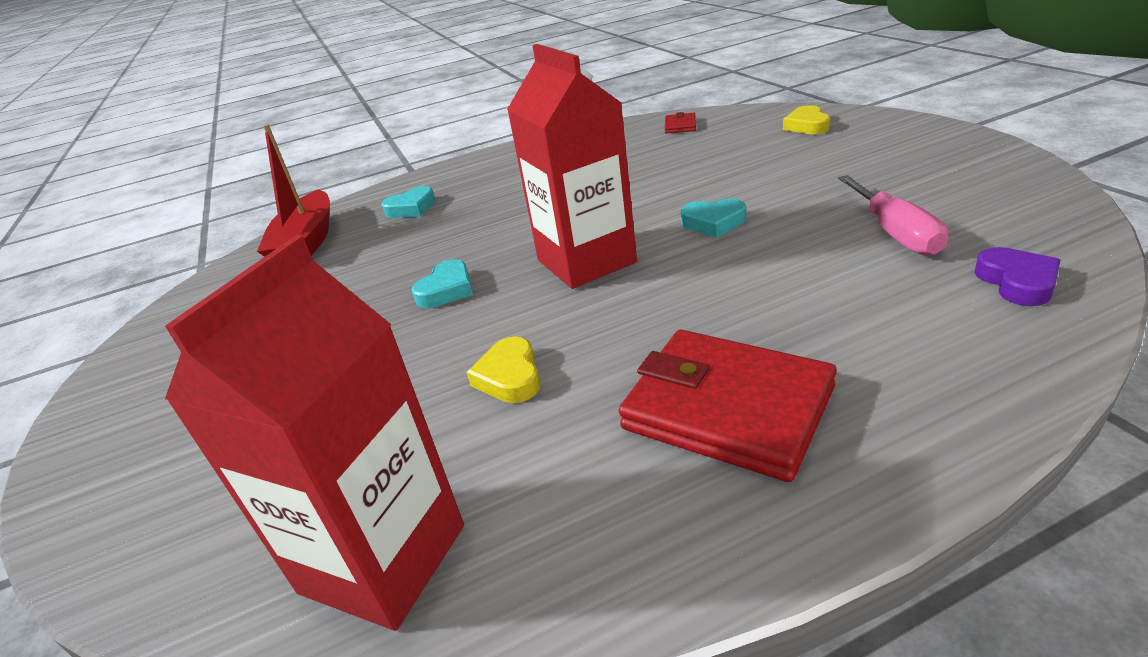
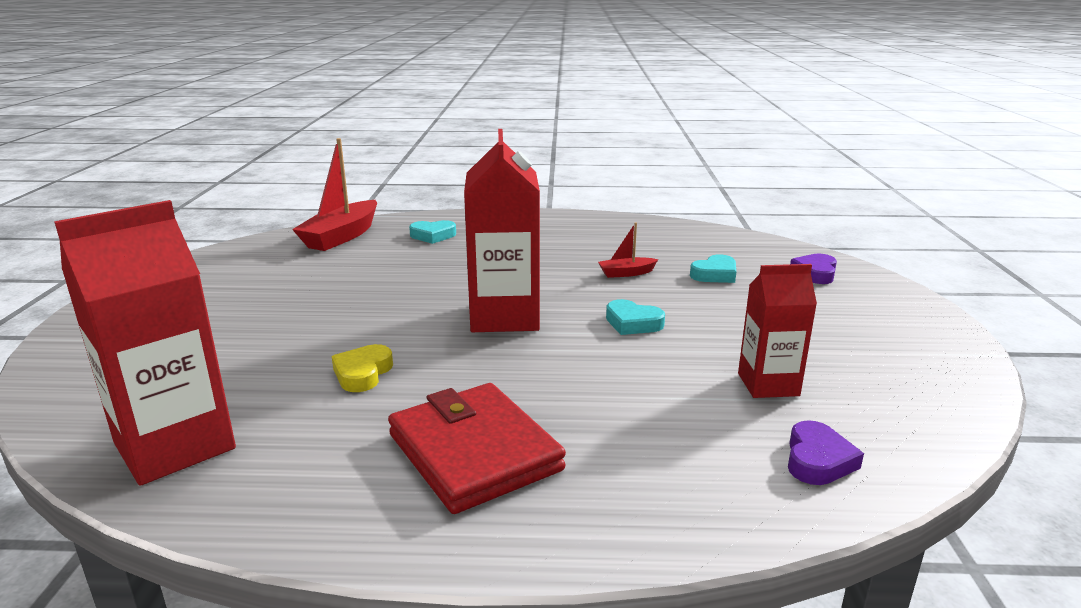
camera: 20 degrees right, 10 degrees down
turquoise heart [412,259,473,308] -> turquoise heart moved to [690,254,736,283]
red wallet [665,112,696,134] -> none
yellow heart [783,105,830,134] -> purple heart [790,254,837,284]
pink screwdriver [838,175,948,256] -> red carton [738,264,817,398]
none -> red boat [598,223,658,278]

